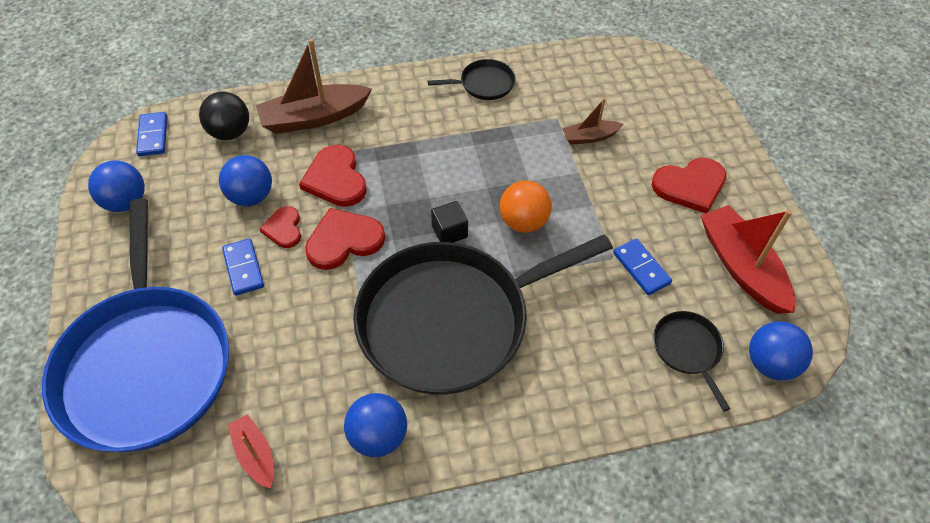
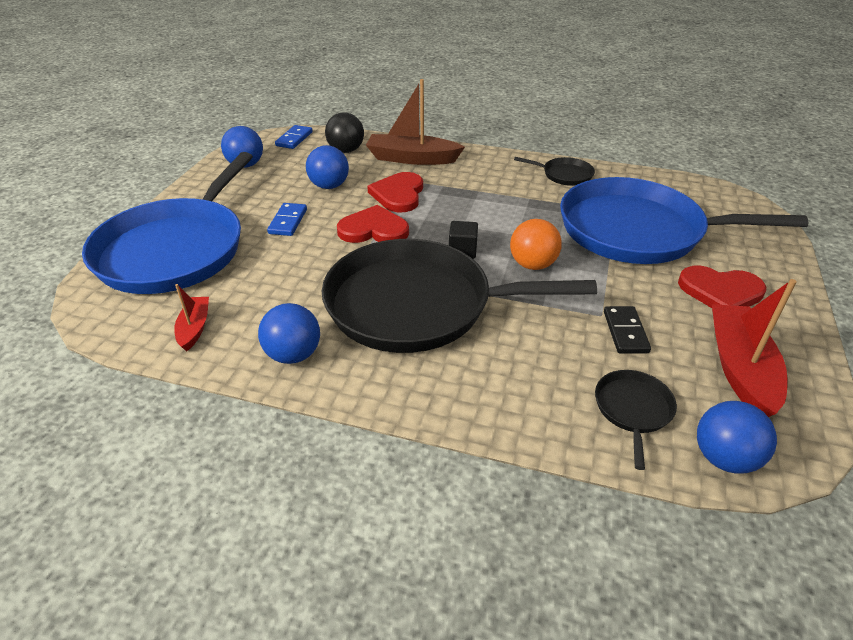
camera: 30 degrees right, 15 degrees down
red heart [260,206,301,248] -> none
brown boat [562,98,624,145] -> blue pan [560,177,809,264]
blue domino [613,239,672,295] -> black domino [604,306,651,354]

